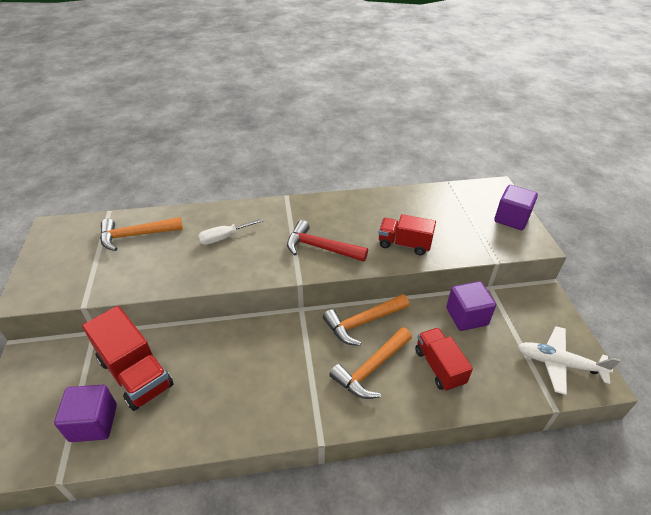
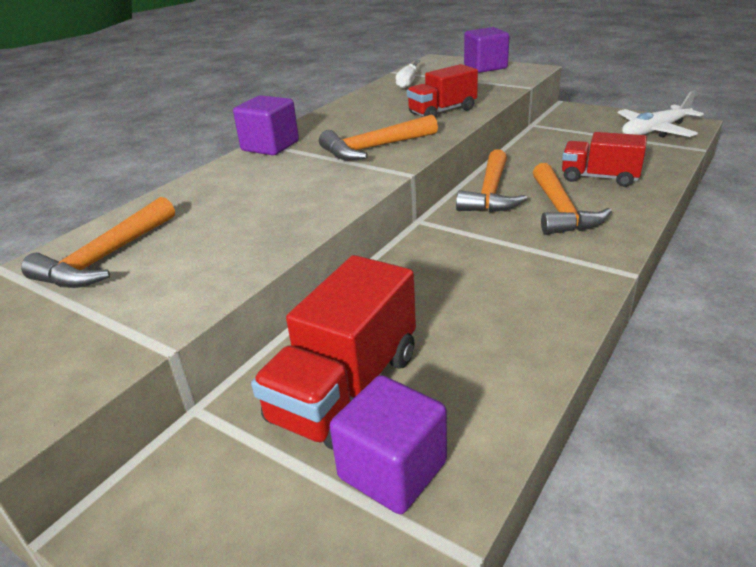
camera: 45 degrees left, 10 degrees down
red truck [82,306,173,411] -> red truck turned 120 degrees clockwise [251,255,416,450]
white screwdriver [198,219,263,245] -> white screwdriver moved to [396,60,420,88]
red hammer [287,220,368,262] -> orange hammer [319,115,438,160]
purple cube [446,281,496,331] -> purple cube moved to [233,95,299,155]

